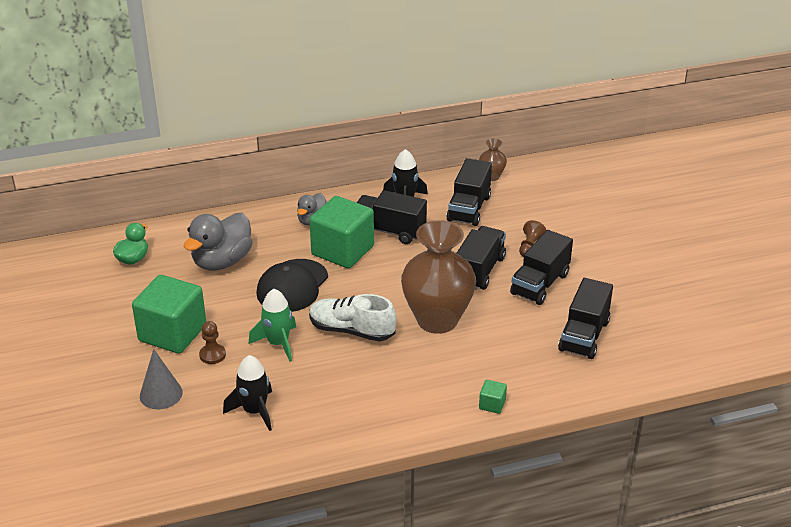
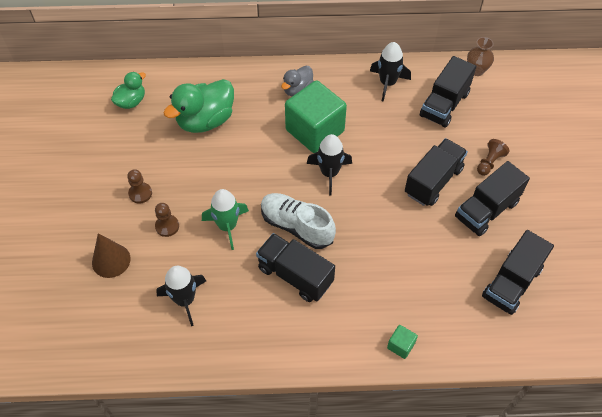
camera: 15 degrees right, 20 degrees up
green cube [132,275,206,354] -> brown pawn [127,169,152,204]
grey cone [140,349,183,409] -> brown cone [92,233,130,278]
grey duck [184,213,253,270] -> green duck [164,79,234,133]
black cap [256,259,328,312] -> none
black truck [357,190,427,244] -> black truck moved to [256,233,335,302]
brown vase [401,220,476,334] -> none
none -> black rocket [307,134,352,195]

